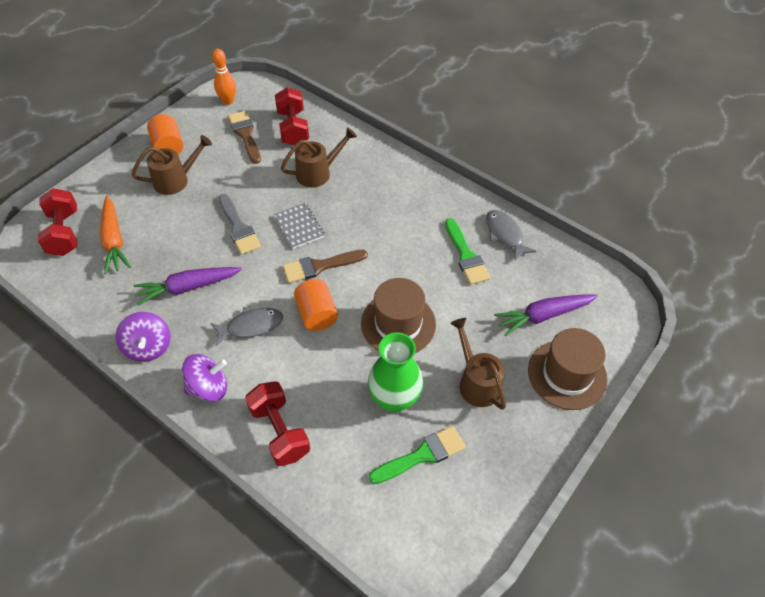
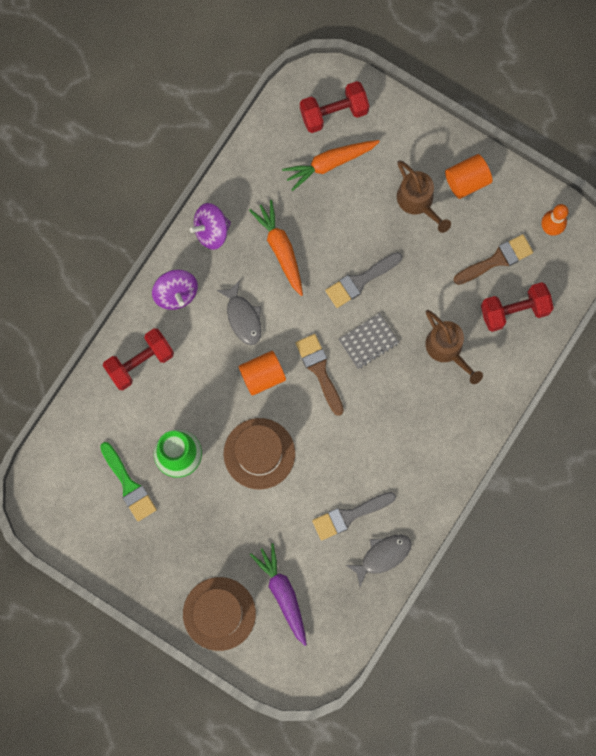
camera: 85 degrees right, 25 degrees up
purple carrot [133,267,242,306] -> orange carrot [249,200,303,296]
green brush [445,218,490,285] -> grey brush [312,492,396,540]
brown watering can [450,318,506,410] -> none

